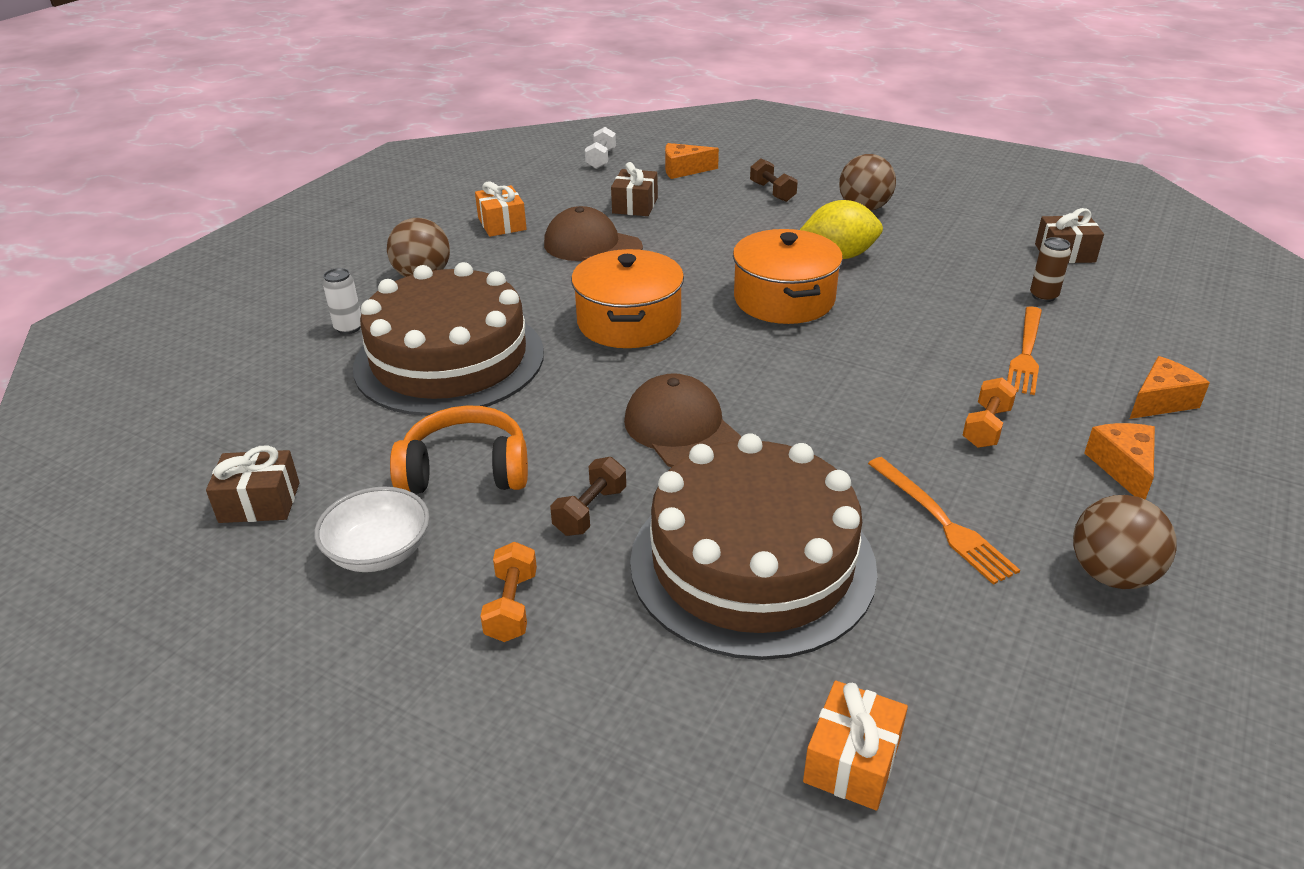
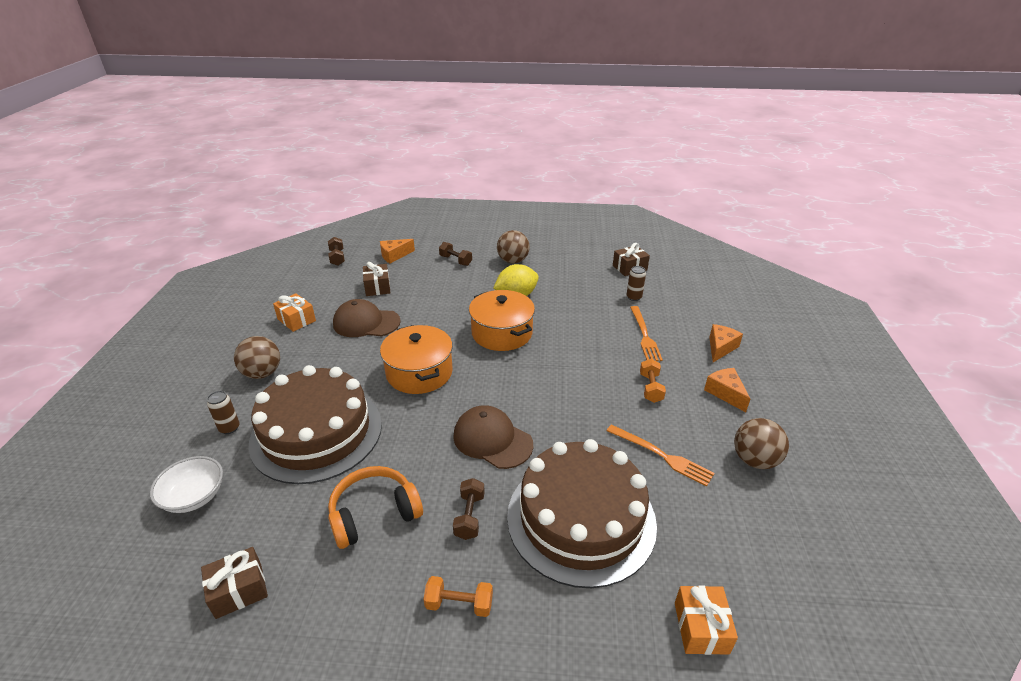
camera: 25 degrees left, 0 degrees up
white bowl [314,487,429,572] -> white bowl moved to [150,456,223,513]
white can [323,268,361,334] -> brown can [207,391,240,434]
orange dumbbell [480,542,537,642] -> orange dumbbell turned 60 degrees counterclockwise [423,576,493,617]
white dumbbell [585,127,616,169] -> brown dumbbell [328,237,345,266]

